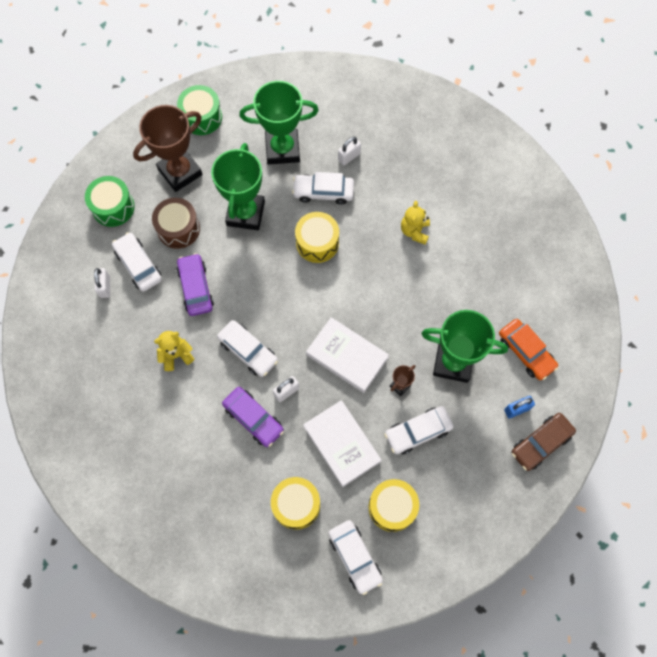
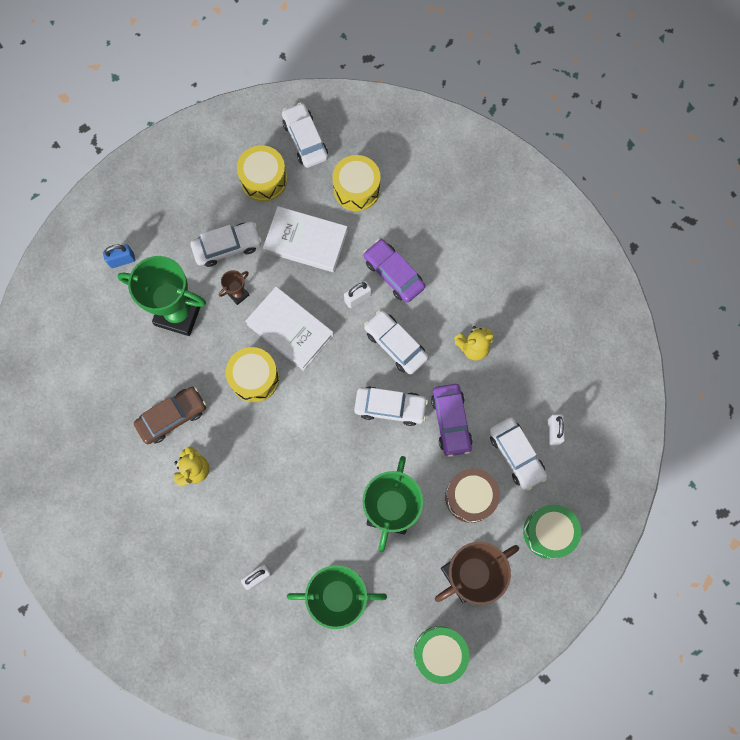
camera: 175 degrees left, 5 degrees up
white car [292,172,354,205] -> white car moved to [354,386,428,426]
yellow drum [295,212,339,263] -> yellow drum moved to [226,347,279,402]
white book [303,400,381,487] -> white book turned 45 degrees counterclockwise [263,206,348,272]
orange car [499,319,558,380] -> none
brown car [511,413,576,471] -> brown car moved to [134,387,206,444]

